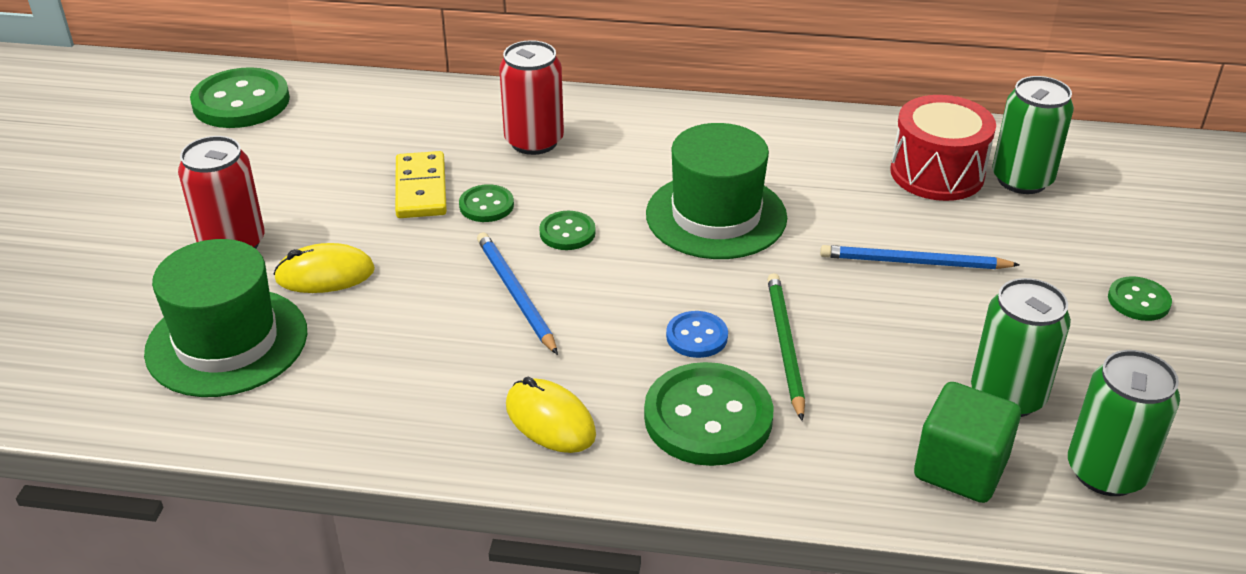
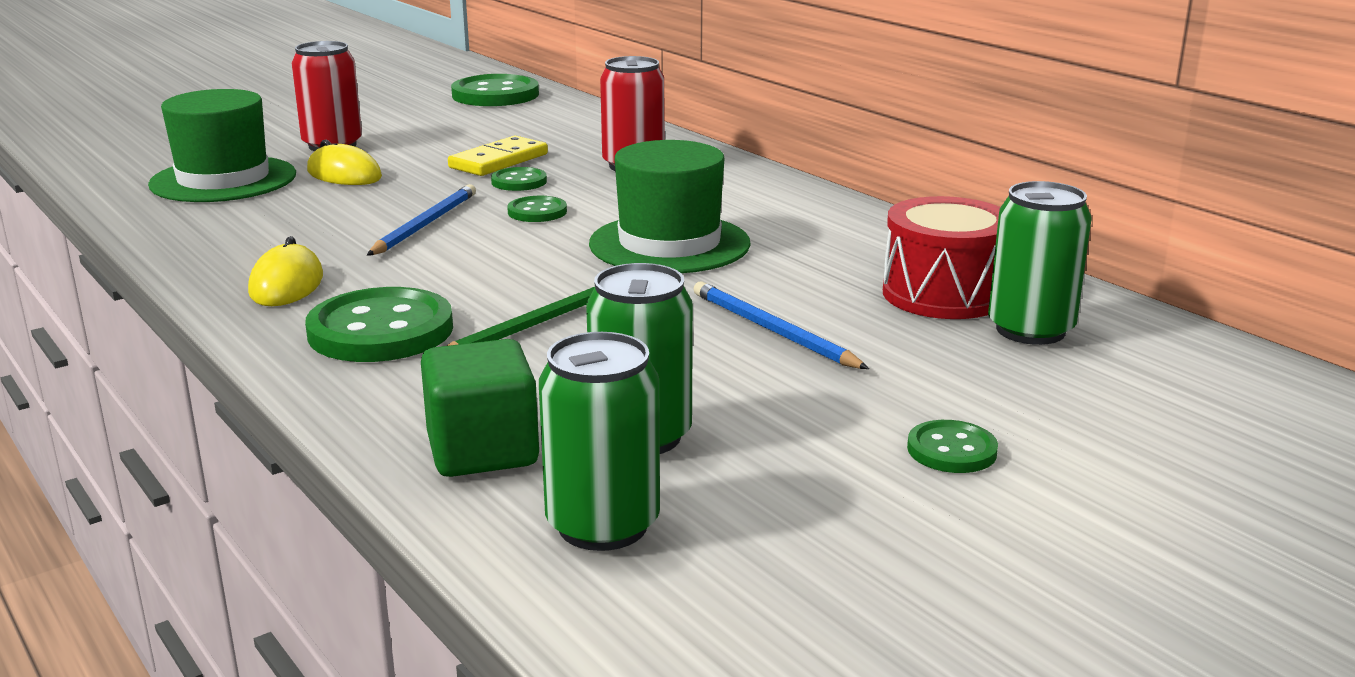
camera: 45 degrees right, 15 degrees down
blue button [666,311,728,358] -> none

